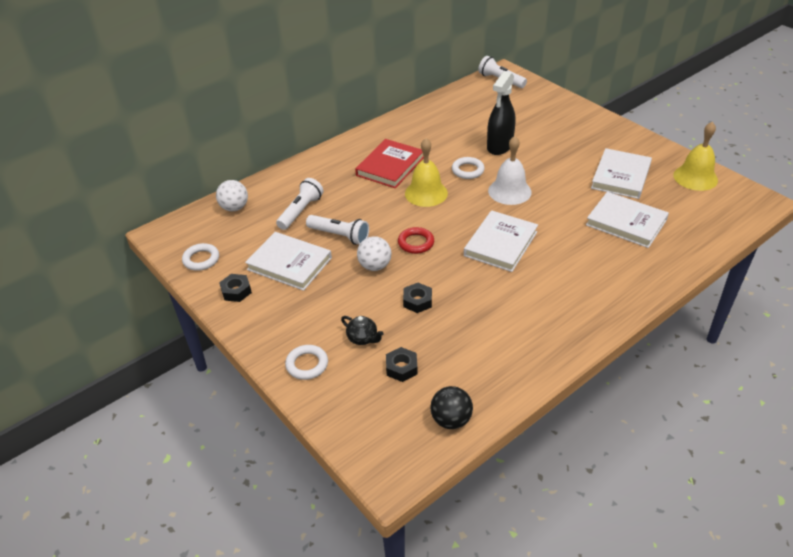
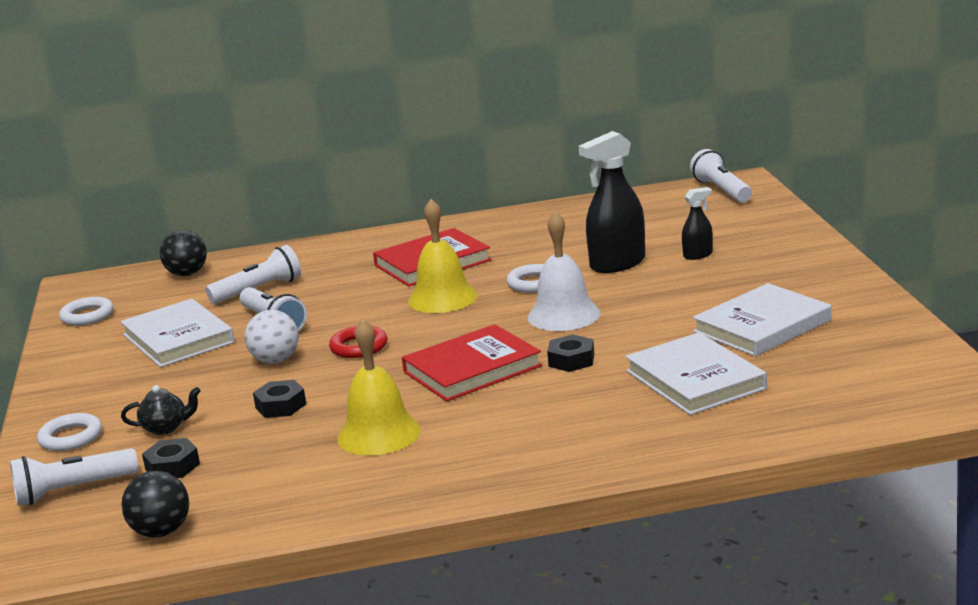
camera: 30 degrees right, 20 degrees down
white ball [216,180,248,211] -> black ball [160,230,207,276]
black nut [219,274,252,302] -> black nut moved to [547,334,594,372]
black teapot [341,316,384,345] -> black teapot turned 75 degrees counterclockwise [121,385,201,435]
white book [464,210,538,272] -> red book [402,324,542,401]
yellow bell [673,122,718,191] -> yellow bell moved to [337,318,421,456]
none -> white flashlight [10,448,138,506]
none -> black spray bottle [682,187,713,260]

